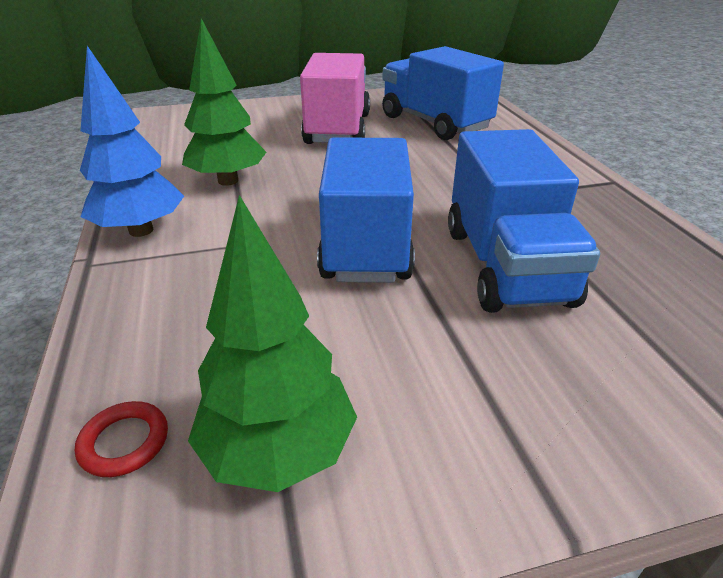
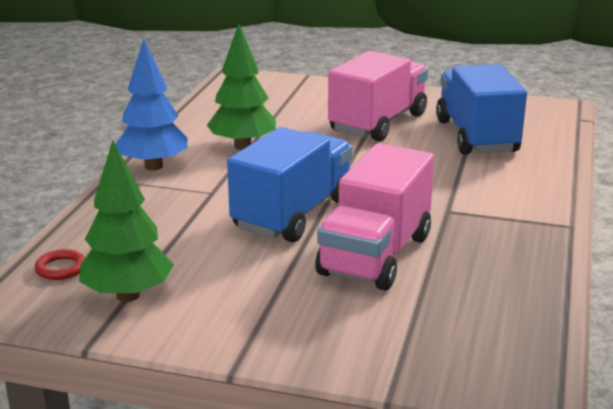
camera: 30 degrees right, 10 degrees down
blue truck [448,129,600,313] -> pink truck [315,143,434,291]

